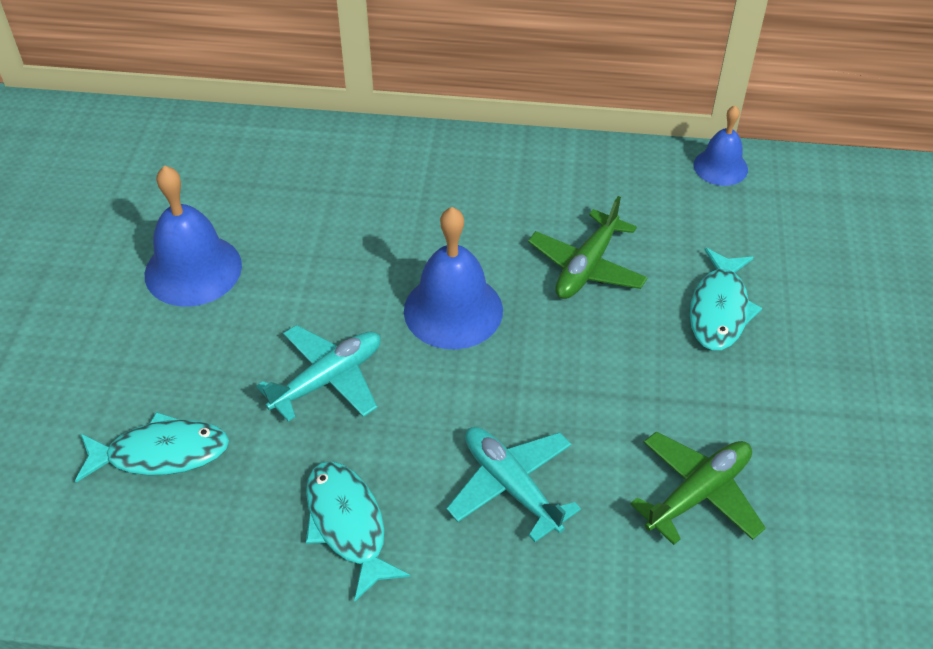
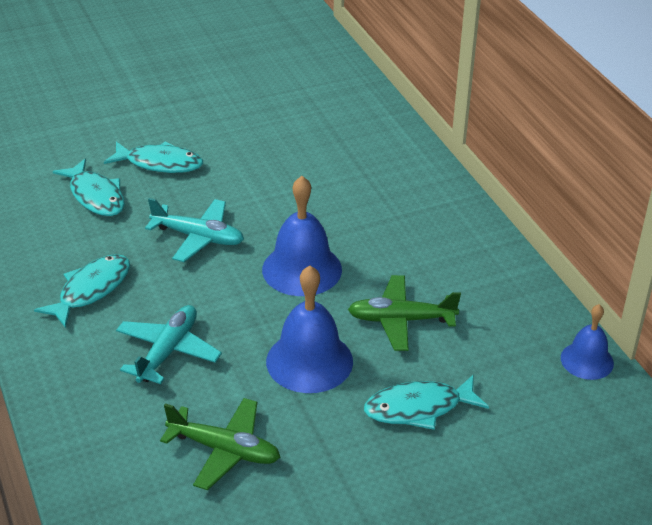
camera: 60 degrees right, 10 degrees down
blue bell [145,165,242,307] -> blue bell moved to [266,266,353,393]
none -> turquoise fish [104,141,203,173]

